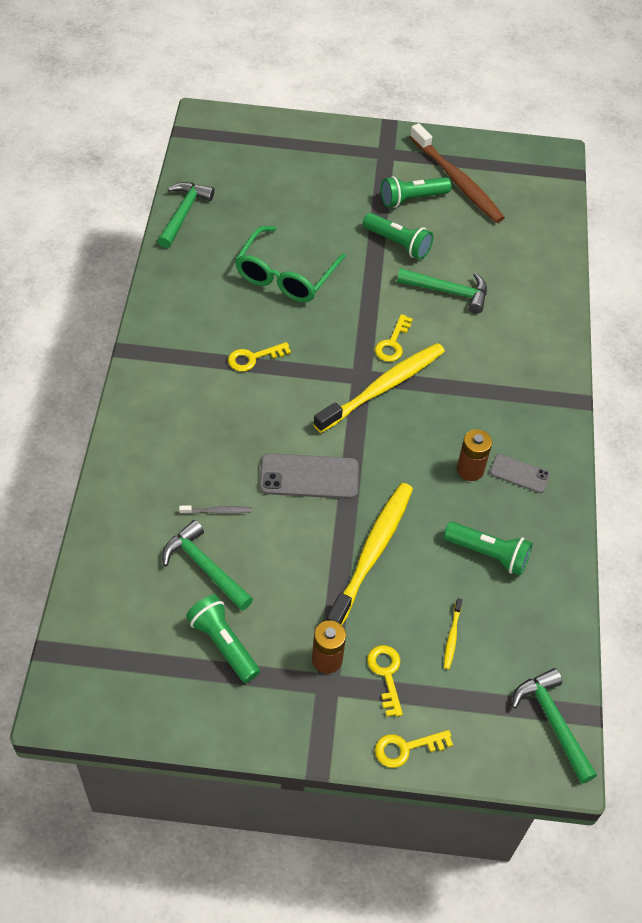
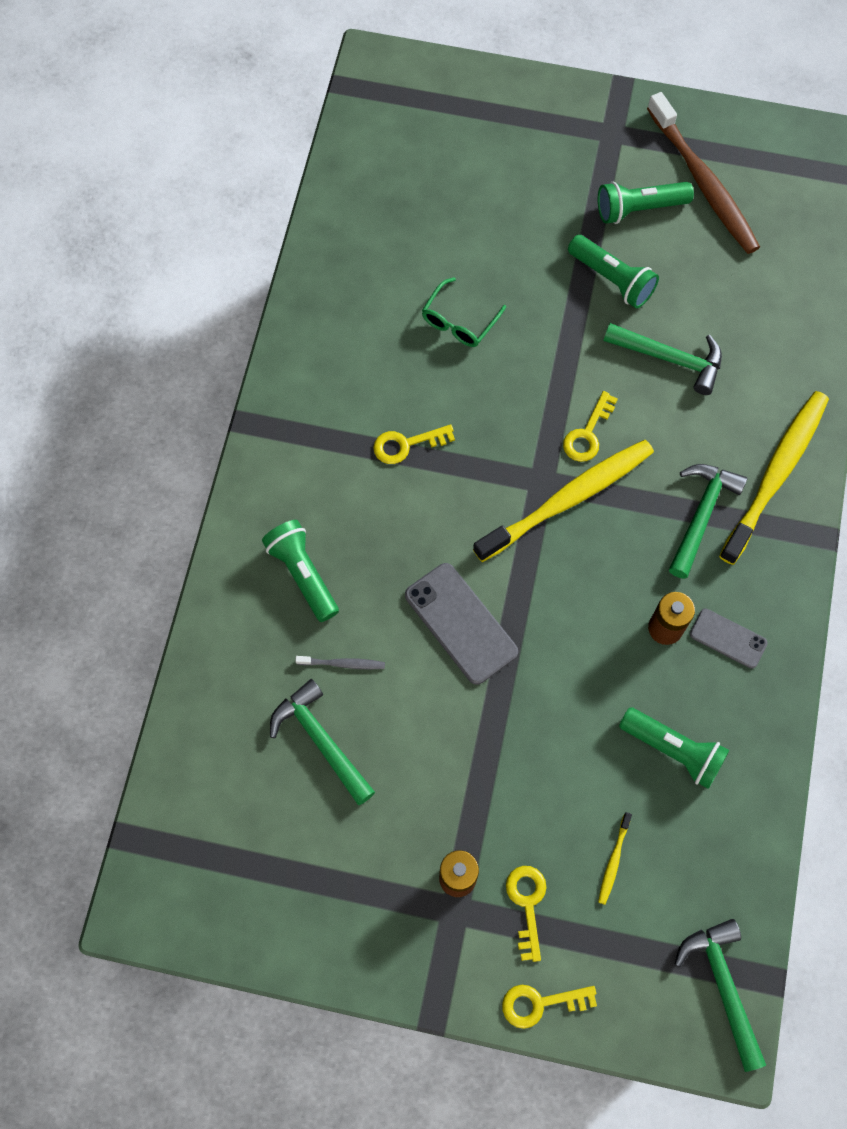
camera: 10 degrees right, 15 degrees up
green hammer [158,182,215,248] -> green hammer moved to [669,464,747,579]
green flashlight [186,595,260,683] -> green flashlight moved to [262,520,339,622]
green glasses [235,226,346,302] -> green glasses [422,277,506,347], size x0.58
grey phone [259,453,359,499] -> grey phone turned 45 degrees clockwise [405,563,518,685]
yellow toothbrush [327,483,413,625] -> yellow toothbrush moved to [719,391,829,565]

